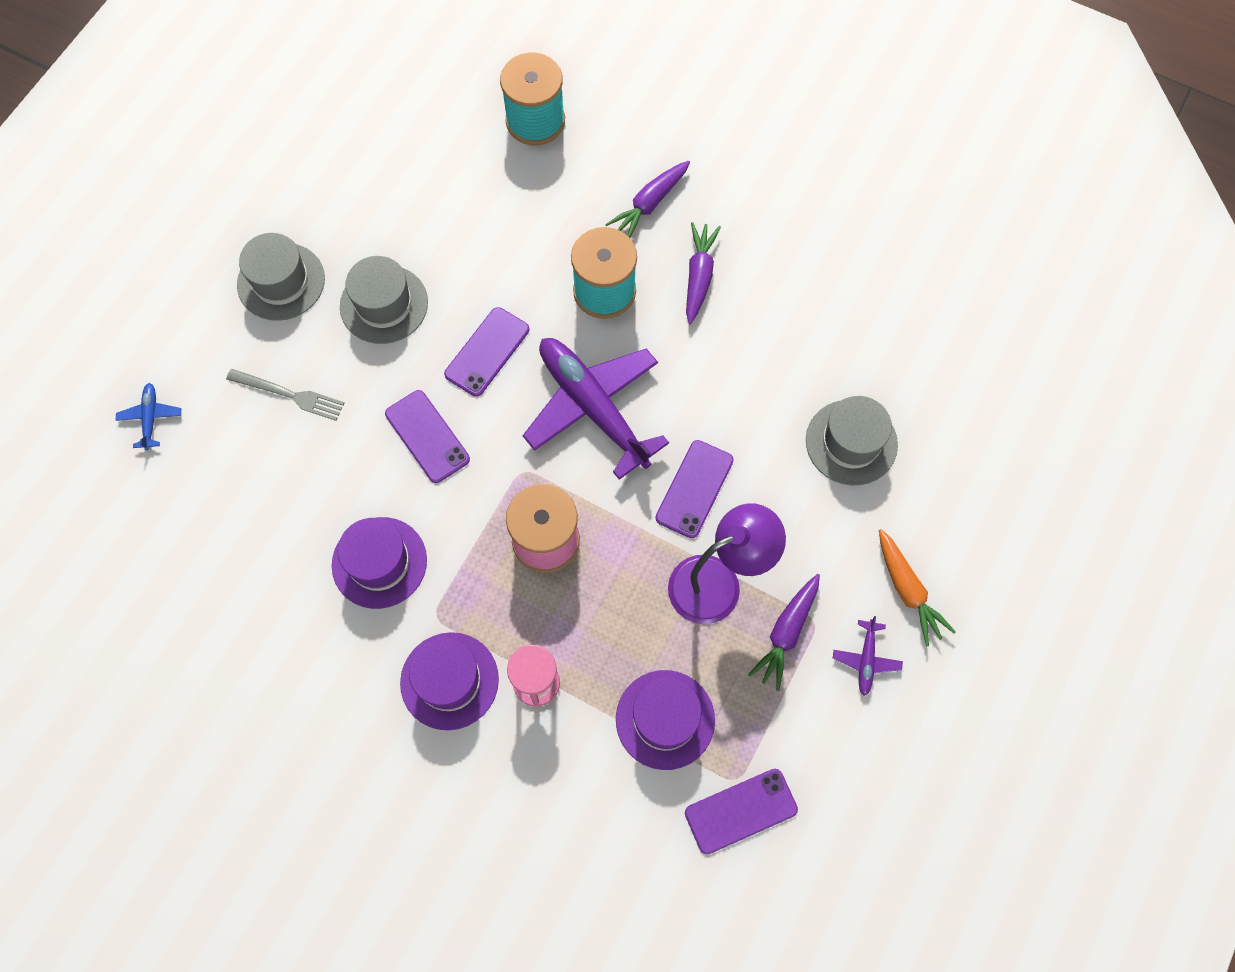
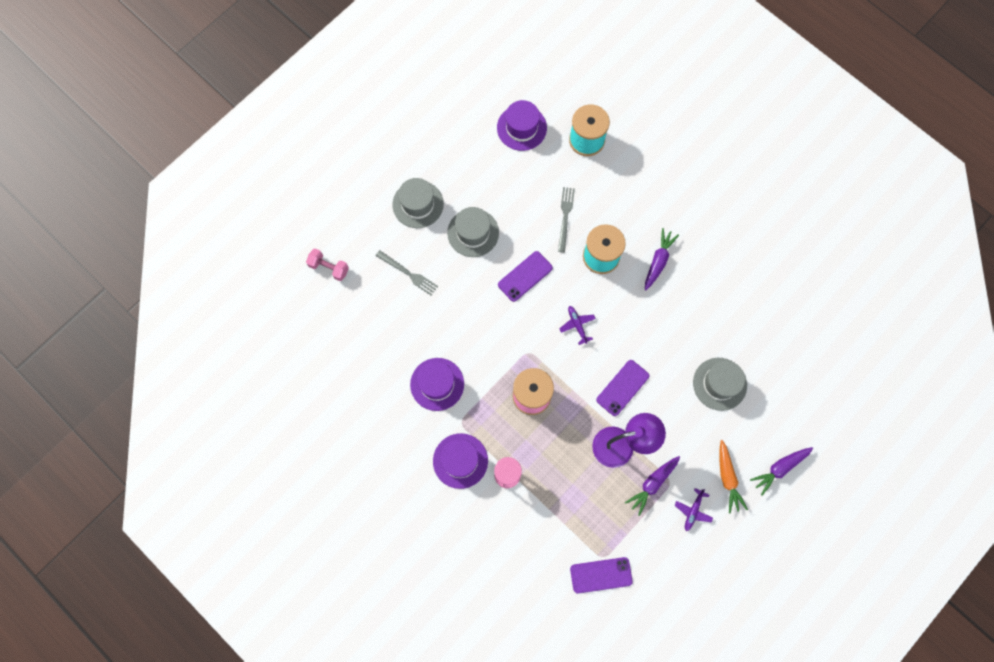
camera: 15 degrees right, 5 degrees up
blue plane [116,383,181,450] -> pink dumbbell [306,248,349,281]
purple phone [385,390,470,483] -> none
purple plane [523,338,669,480] -> purple plane [559,306,596,345], size x0.42
purple carrot [605,161,690,238] -> purple carrot moved to [750,447,813,495]
purple hat [616,670,715,770] -> purple hat moved to [497,100,547,151]
none -> grey fork [558,187,575,252]

